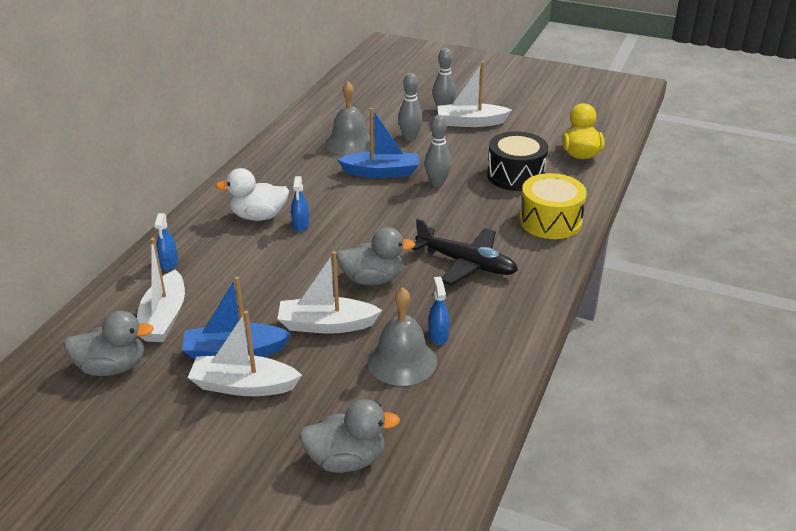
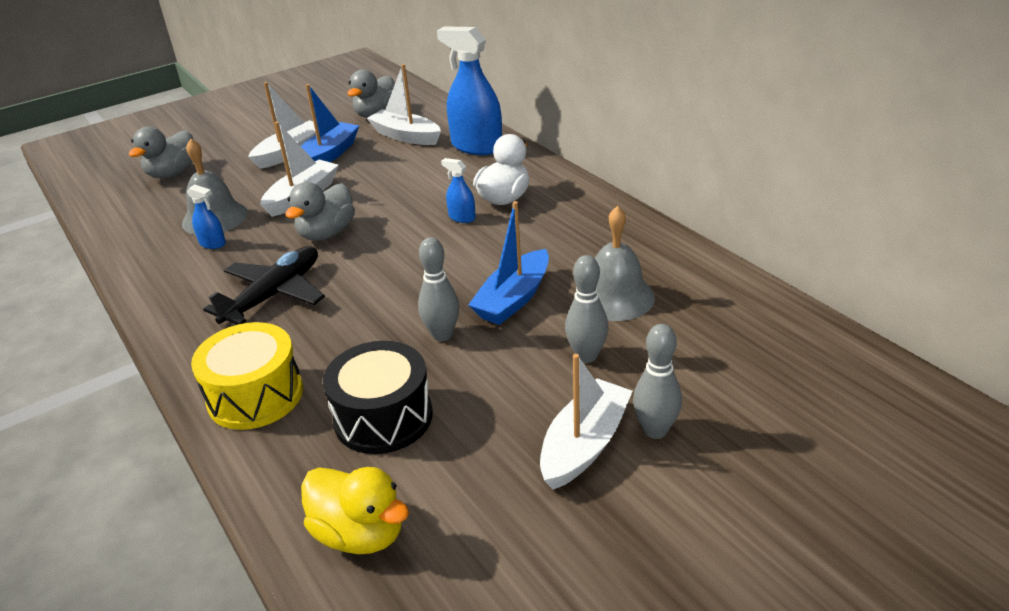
camera: 125 degrees right, 0 degrees up
blue spray bottle [154,213,178,271] -> blue spray bottle [437,27,502,155], size x2.16
black plane [412,218,518,285] -> black plane turned 150 degrees clockwise [203,246,325,325]

